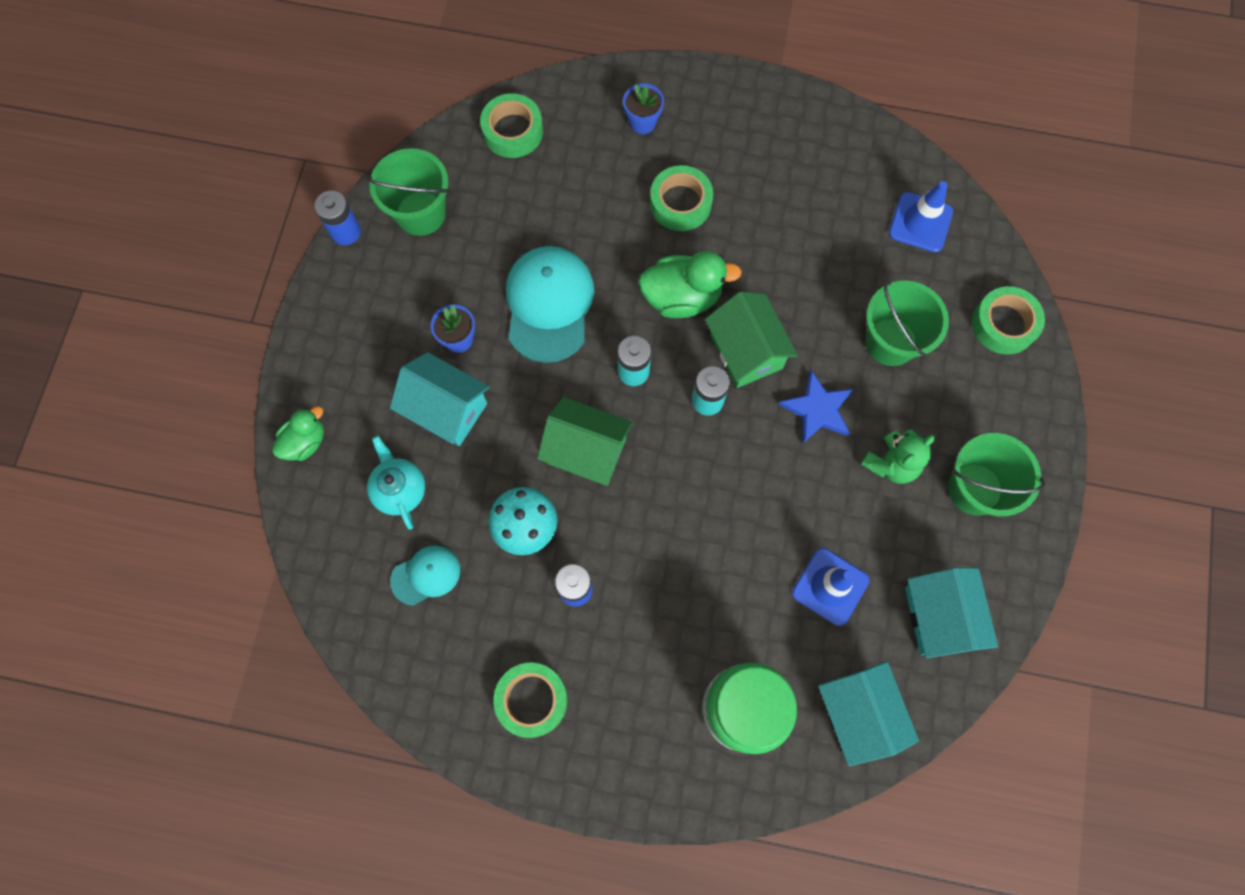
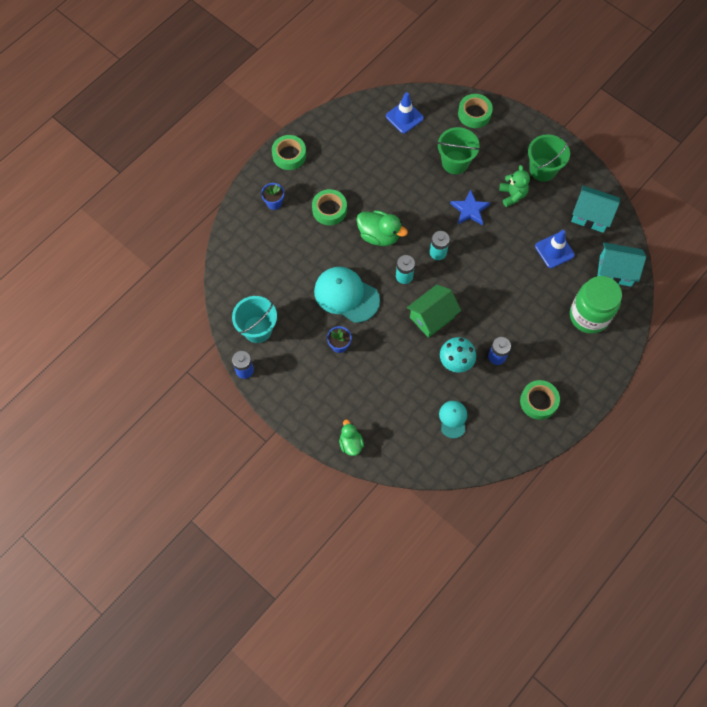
camera: 60 degrees left, 5 degrees down
green bucket [367,148,449,236] -> turquoise bucket [232,296,277,343]
turquoise teapot [367,436,425,530] -> none
turquoise house [390,352,490,446] -> none
green tape [480,93,543,158] -> green tape moved to [272,135,306,170]
green duck [638,251,742,318] -> green duck turned 90 degrees clockwise [356,210,408,246]
green house [705,292,798,388] -> none

